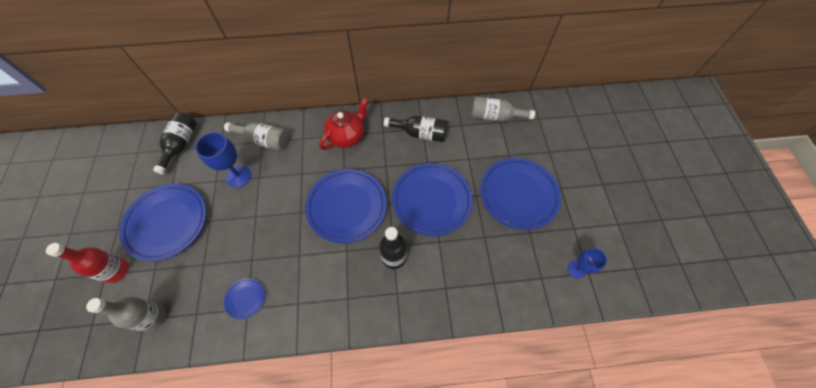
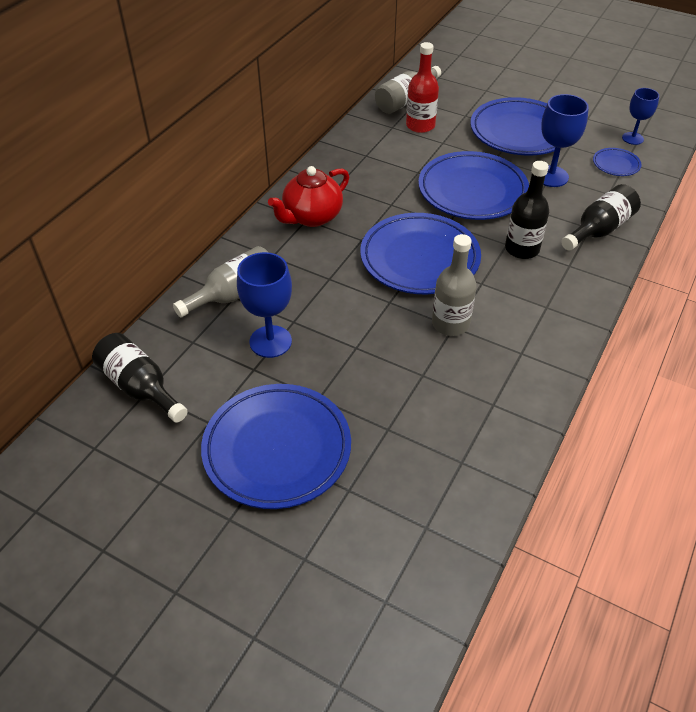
camera: 55 degrees left, 15 degrees down
red bottle [46,243,129,283] -> red bottle moved to [406,42,439,133]
grey bottle [86,297,166,332] -> grey bottle moved to [432,234,476,336]
blue plate [224,278,265,320] -> blue plate moved to [593,148,641,176]
red teapot [319,98,368,150] -> red teapot turned 120 degrees counterclockwise [268,166,349,227]
black bottle [384,116,448,142] -> black bottle moved to [561,184,641,251]
none -> blue goblet [541,94,589,187]

